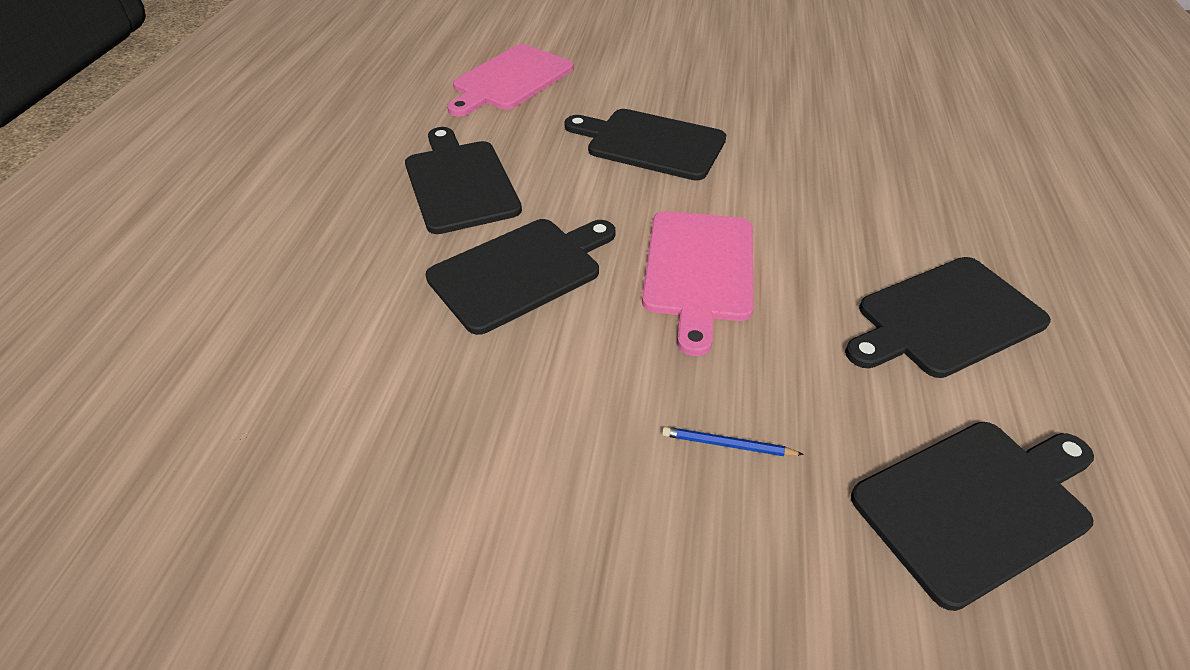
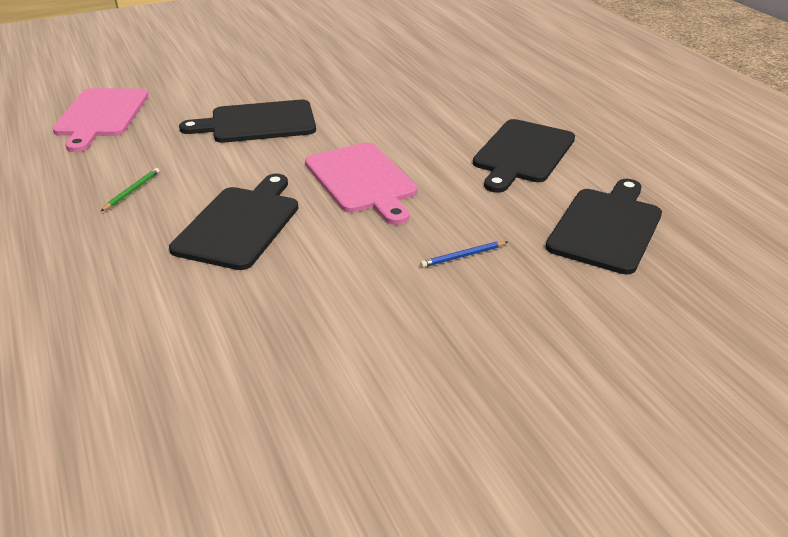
camera: 35 degrees left, 10 degrees down
black cutting board [405,127,522,234] -> green pencil [101,168,160,211]

